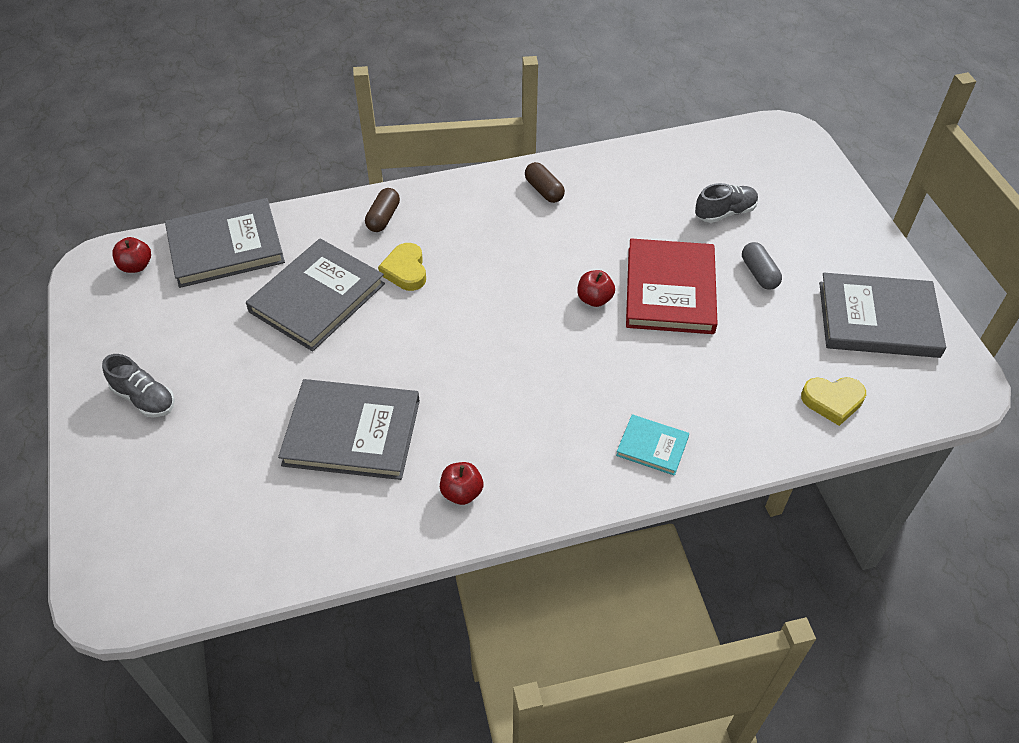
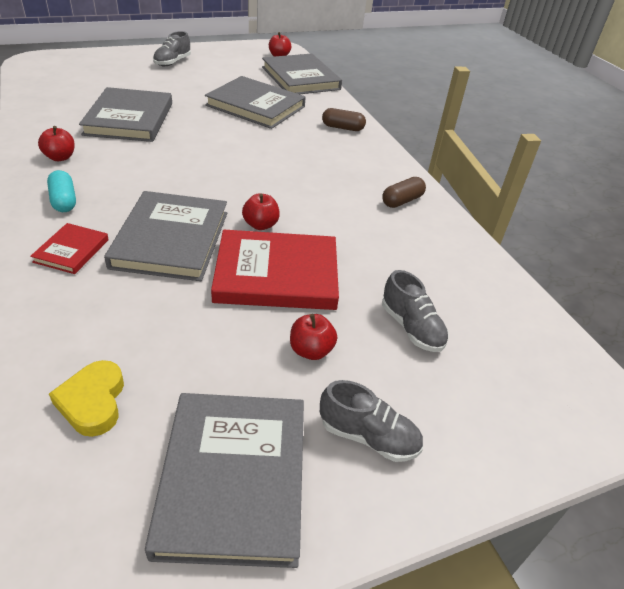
camera: 80 degrees right, 10 degrees down
yellow heart [378,243,426,291] -> none
turquoise book [616,415,689,476] -> red book [30,223,109,274]
grey capsule [742,242,782,290] -> red apple [290,314,337,360]
none -> turquoise capsule [47,170,76,212]
none -> grey book [104,191,227,281]
none -> grey shoe [320,380,423,462]

